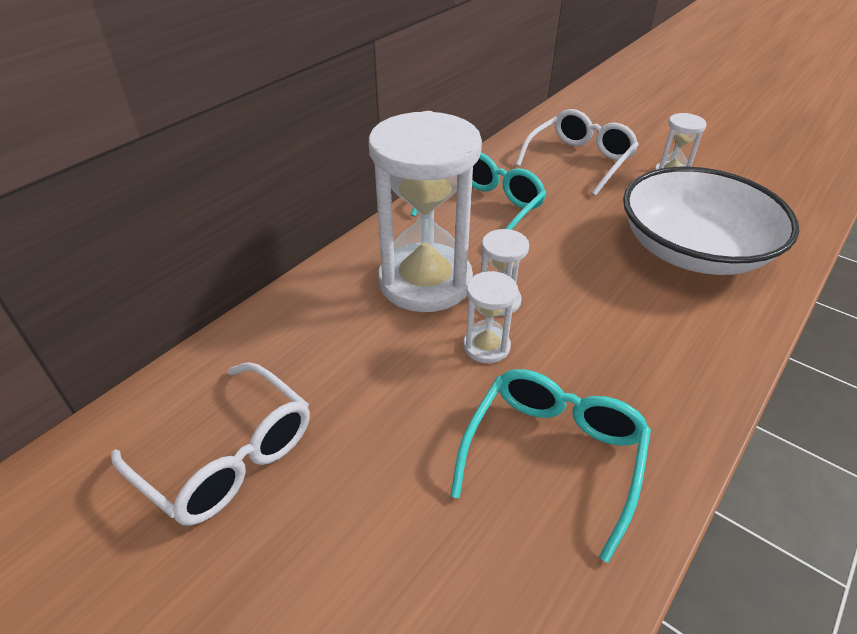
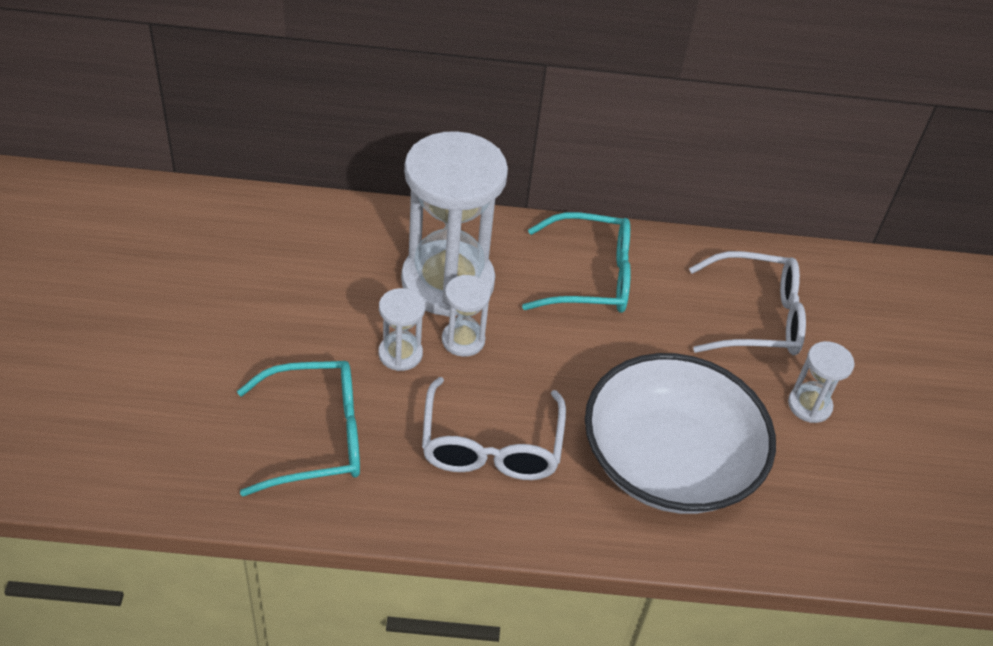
camera: 50 degrees right, 5 degrees up
white glasses [111,362,310,526] -> white glasses moved to [422,377,566,480]

